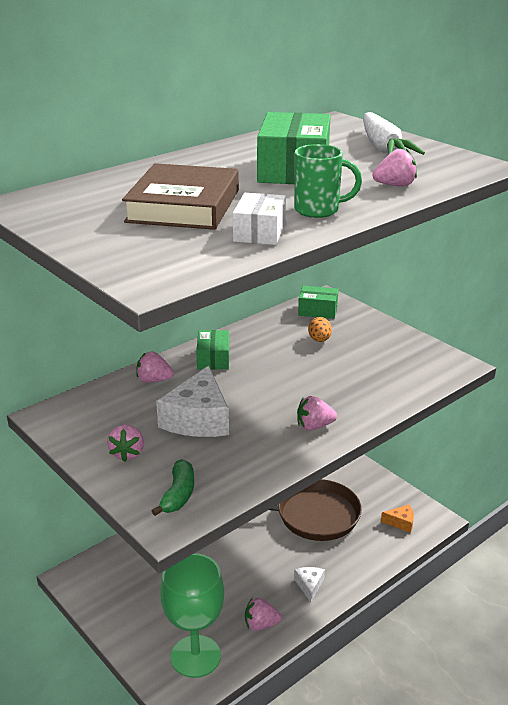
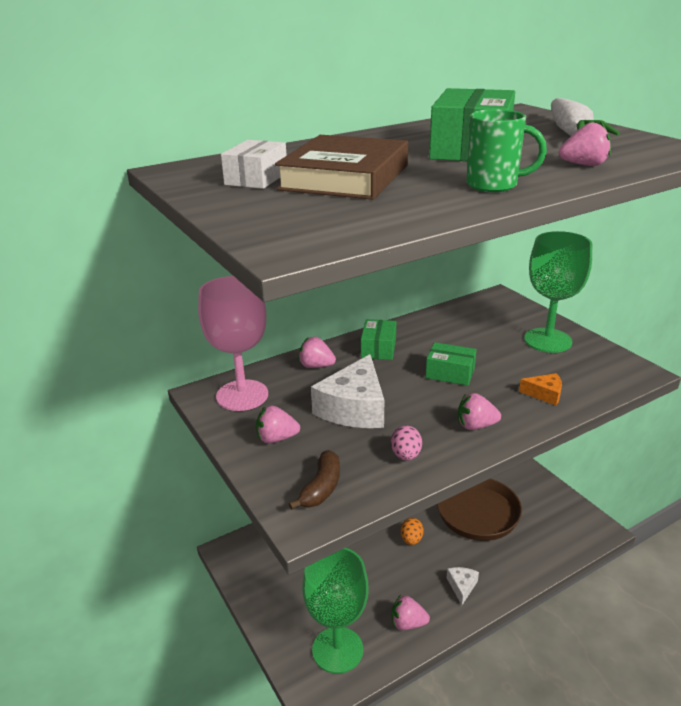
camera: 10 degrees right, 0 degrees up
pink strawberry [107,425,144,462] -> pink strawberry turned 75 degrees clockwise [256,406,300,443]
green banana [152,459,194,516] -> brown banana [289,450,340,510]
white box [233,193,286,245] -> white box moved to [221,140,287,189]
green box [298,286,338,319] -> green box moved to [426,342,477,386]
orange egg [308,317,332,342] -> orange egg moved to [401,518,424,545]
orange cheese [381,504,414,533] -> orange cheese moved to [519,373,562,406]
none -> pink goblet [198,276,268,411]
none -> pink egg [391,426,422,461]
none -> green goblet [524,231,592,353]

